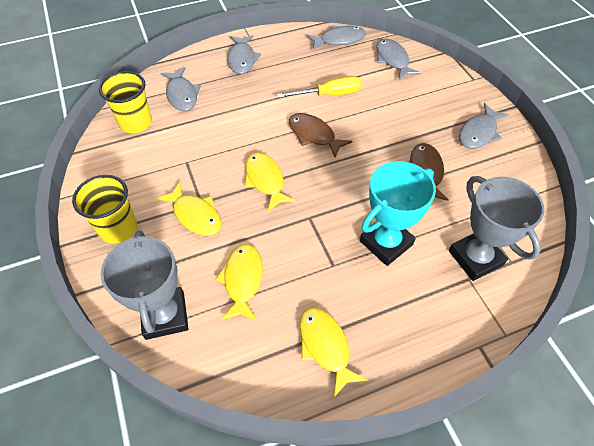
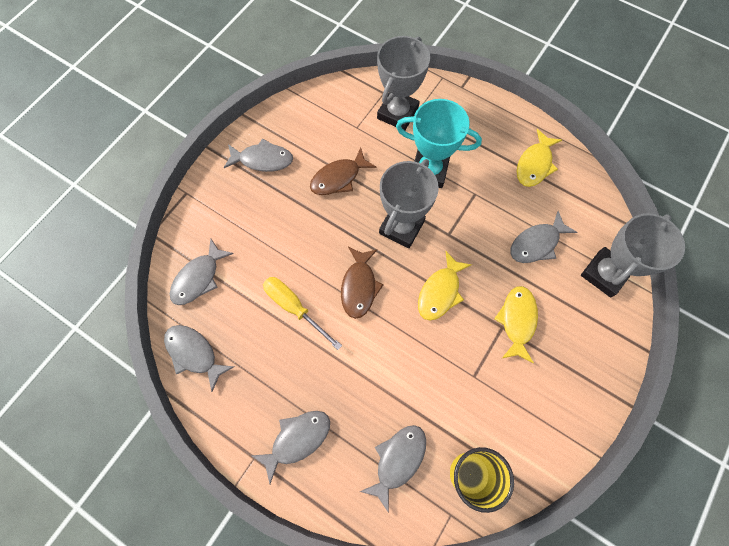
camera: 125 degrees left, 15 degrees up
yellow cup [72,175,137,244] -> none
yellow fish [215,244,263,321] -> grey fish [510,211,577,263]
none -> grey trophy [379,159,439,248]

